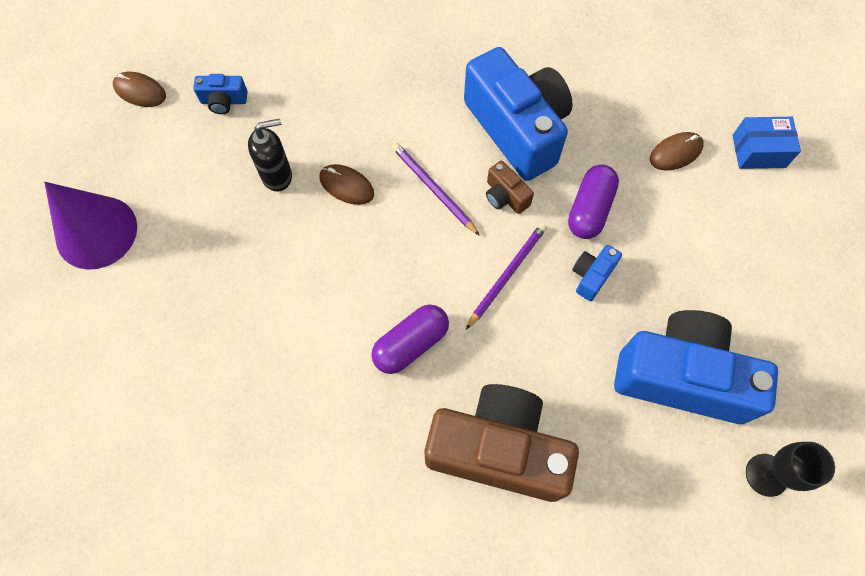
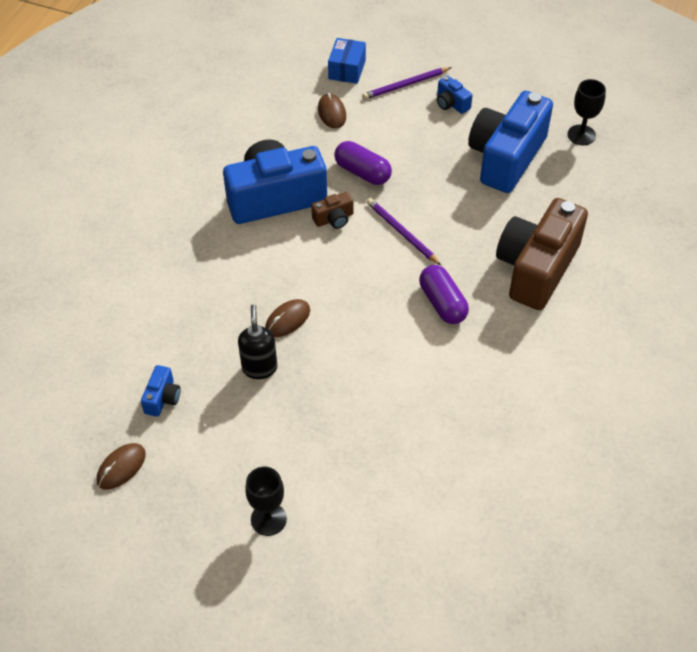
camera: 75 degrees left, 15 degrees down
purple cone [44,182,137,270] -> black goblet [245,467,287,536]
purple pencil [392,143,480,236] -> purple pencil moved to [362,67,452,99]
blue camera [572,245,622,301] -> blue camera moved to [437,75,473,114]

